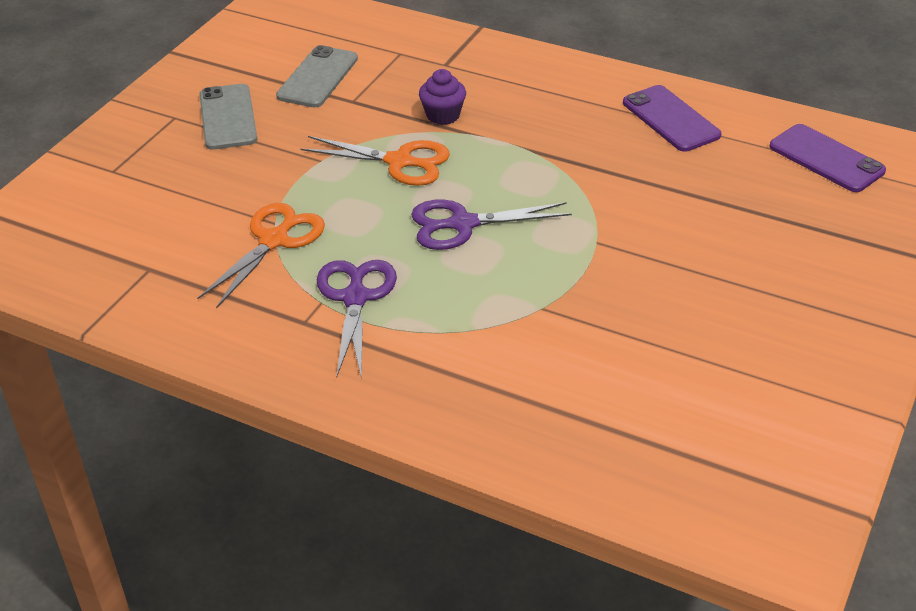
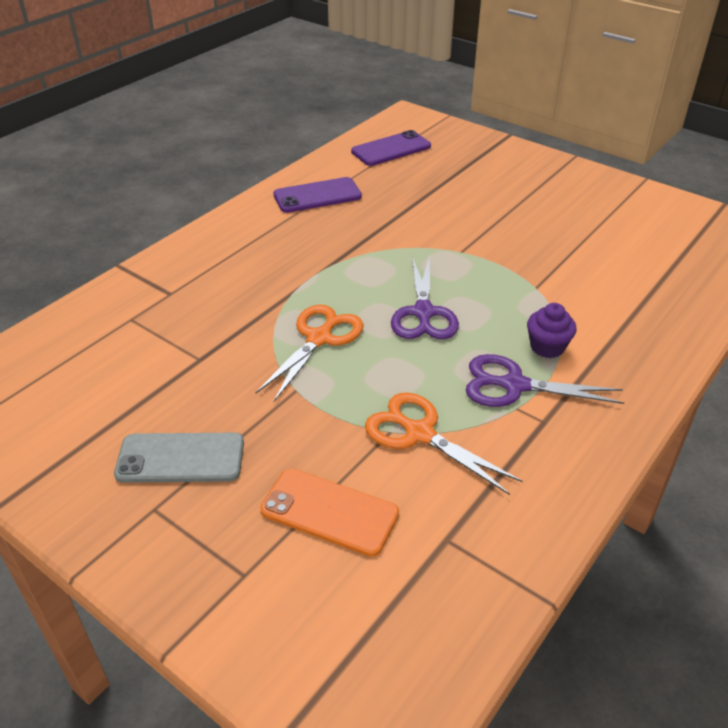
camera: 80 degrees left, 0 degrees up
grey phone [276,45,358,107] -> none
purple cupcake [419,69,466,125] -> purple cupcake moved to [527,303,577,358]
none -> orange phone [260,468,399,557]

